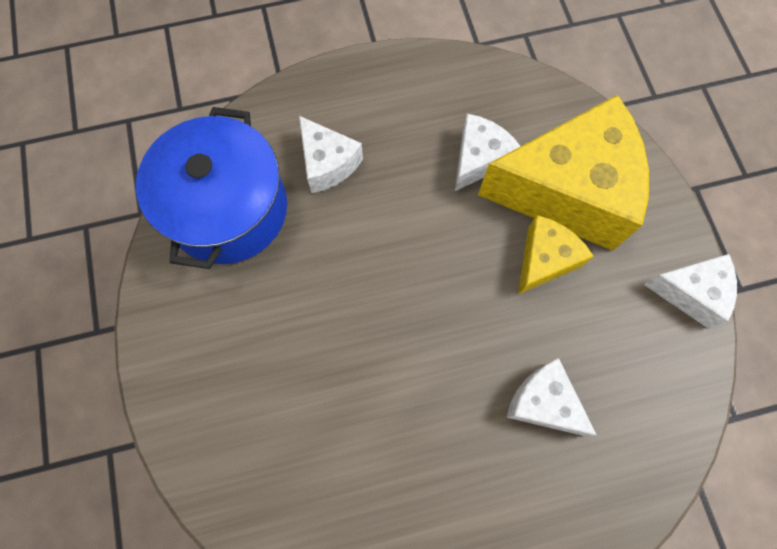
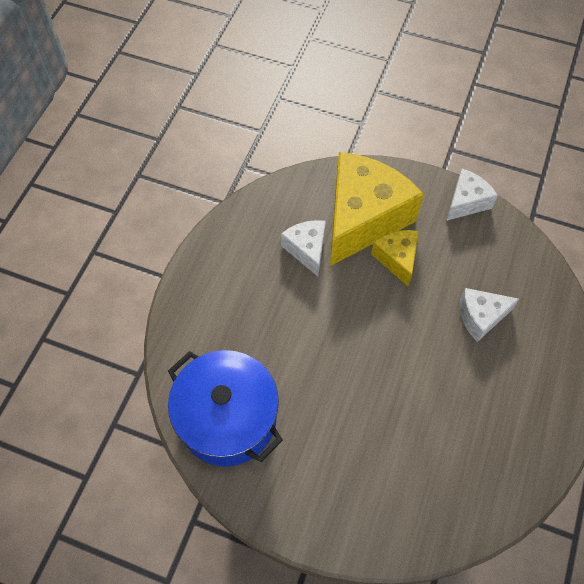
camera: 55 degrees left, 10 degrees down
white cheese [299,116,363,193] -> none

